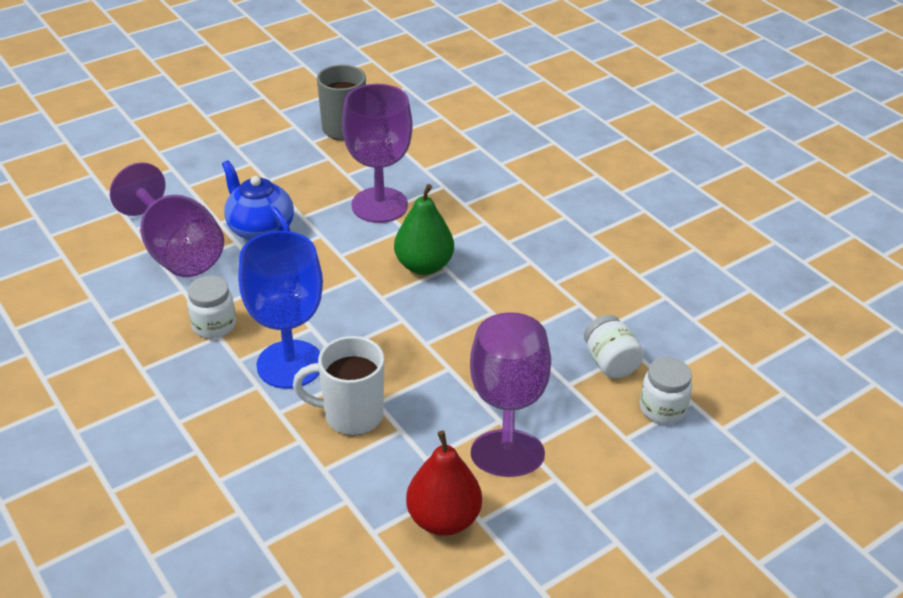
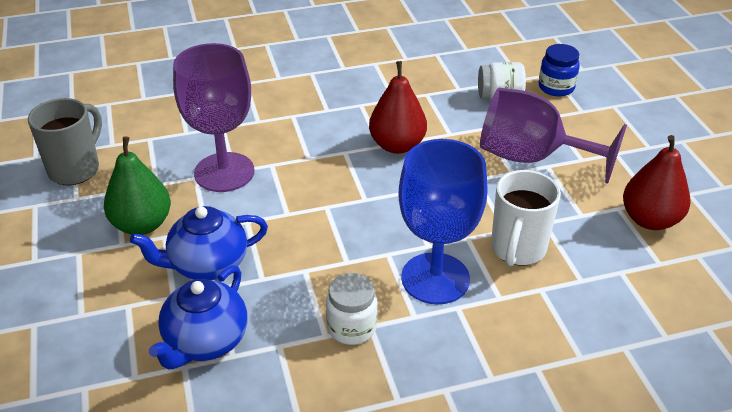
camera: 70 degrees left, 0 degrees up
purple goblet [110,162,224,277] -> blue teapot [149,265,248,370]
green pear [394,184,454,275] -> green pear moved to [104,136,171,235]
white jar [640,357,692,424] -> blue jar [539,44,580,97]
none -> red pear [369,61,427,154]

